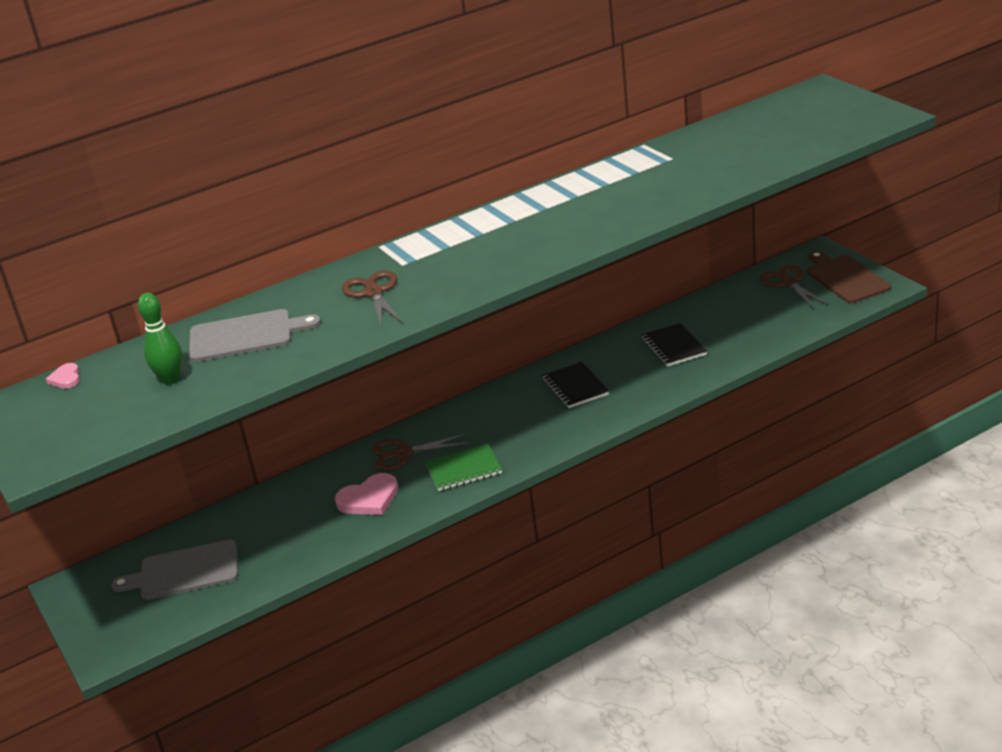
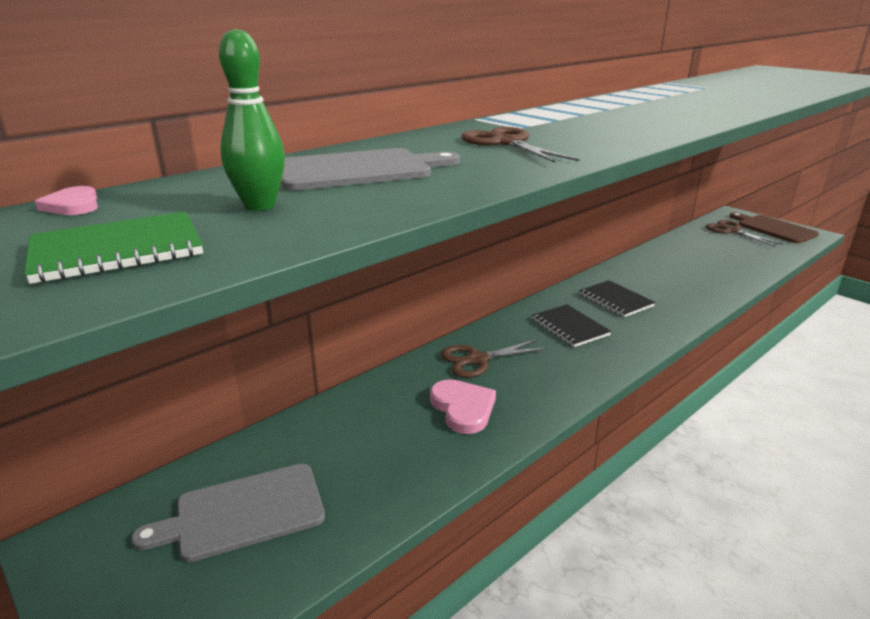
camera: 15 degrees left, 5 degrees down
pink heart [335,473,398,515] -> pink heart turned 75 degrees counterclockwise [430,379,496,434]
green notebook [425,444,502,491] -> green notebook moved to [24,211,203,284]
black notebook [642,323,707,366] -> black notebook moved to [532,304,611,347]

